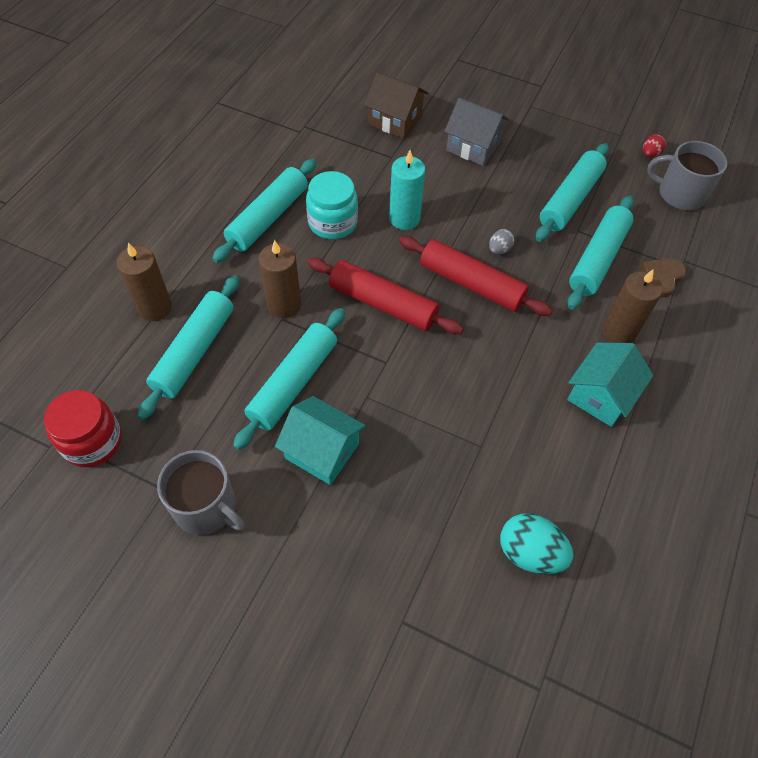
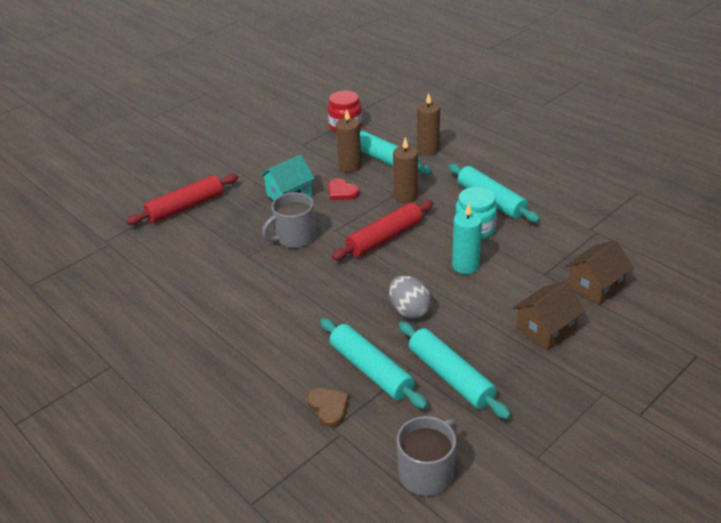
camera: 115 degrees right, 20 degrees down
grey mug [157,450,245,535] -> grey mug moved to [262,192,316,248]
turquoise rolling pin [233,308,345,450] -> red heart [328,178,360,200]
red rolling pin [399,236,553,316] -> red rolling pin moved to [126,174,238,225]
grey house [444,98,510,166] -> brown house [513,281,585,350]
grey egg [489,229,514,254] -> grey egg [389,275,432,319], size x1.87
turquoise egg [500,513,574,574] -> none
turquoise house [567,343,653,427] -> none
brown candle [603,269,663,343] -> brown candle moved to [336,109,362,173]
red egg [643,135,666,158] -> none

